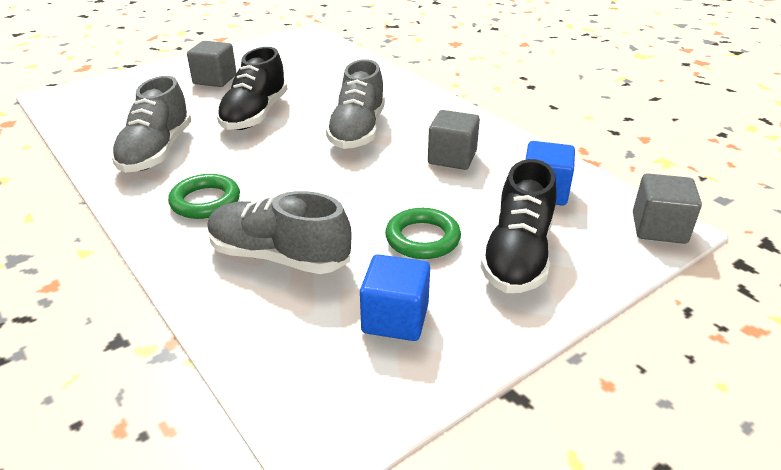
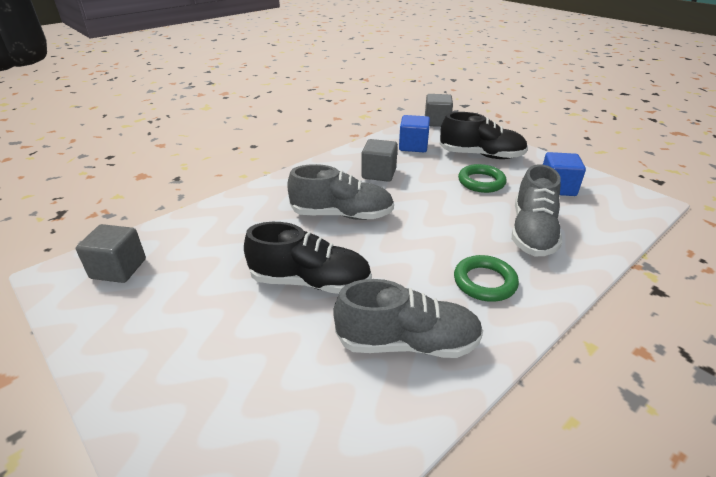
camera: 95 degrees left, 0 degrees up
grey cube [187,41,237,87] -> grey cube moved to [76,224,146,283]

